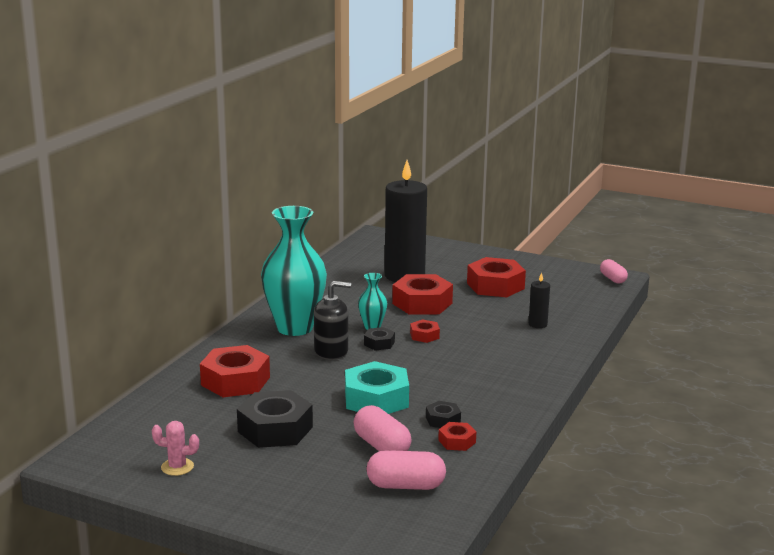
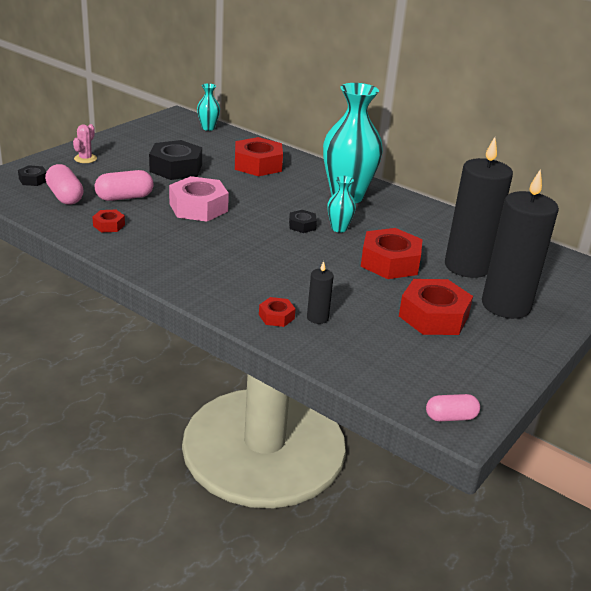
camera: 100 degrees right, 10 degrees up
pink cactus [152,421,199,476] -> pink cactus moved to [73,124,97,163]
black soap dispenser [314,281,351,360] -> none
turquoise nut [345,361,409,414] -> pink nut [169,176,229,222]
pink capsule [366,450,446,490] -> pink capsule turned 45 degrees counterclockwise [45,164,84,205]
red nut [410,319,440,343] -> red nut moved to [259,297,296,327]
black nut [426,401,461,428] -> black nut moved to [18,165,47,186]
none -> turquoise vase [197,83,220,131]
none -> black candle [482,169,559,319]

